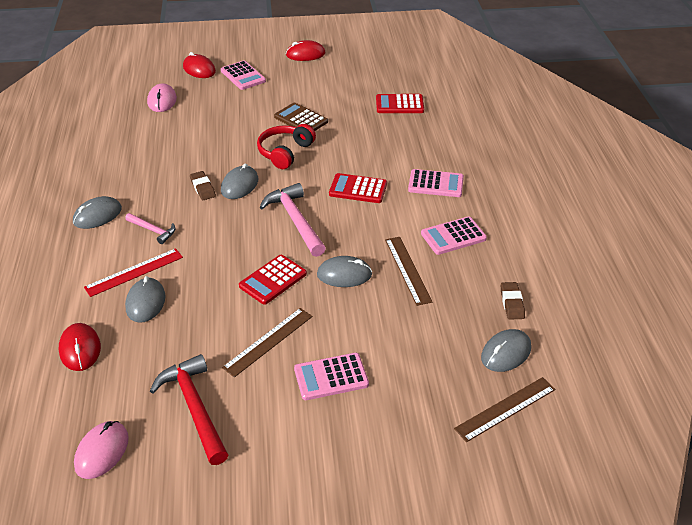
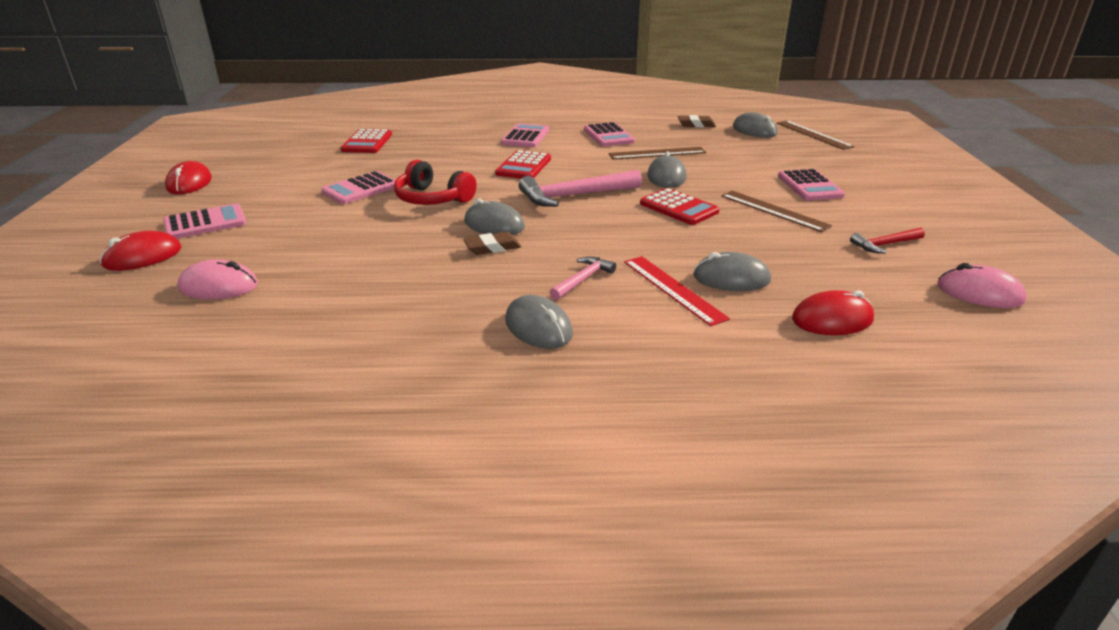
camera: 85 degrees left, 10 degrees down
red hammer [150,354,228,465] -> red hammer [850,227,925,253], size x0.55
brown calculator [274,103,328,131] -> pink calculator [321,171,396,204]

